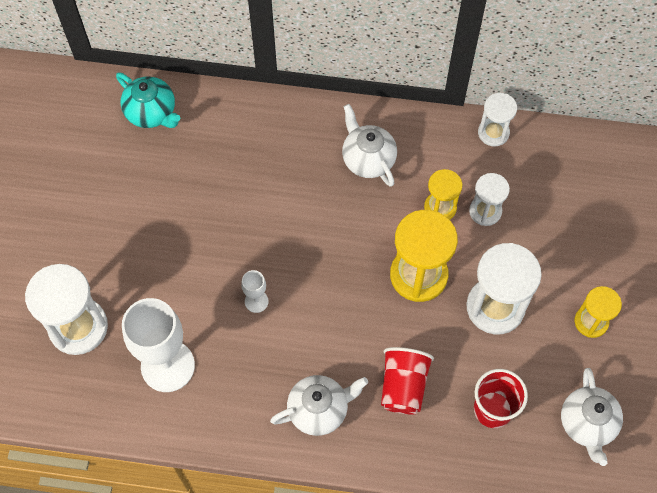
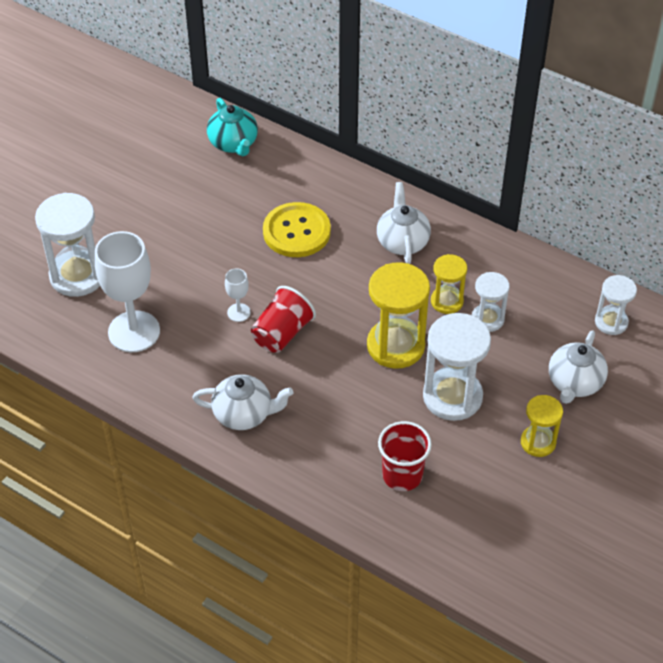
camera: 25 degrees right, 15 degrees down
red cup [381,347,434,415] -> red cup moved to [251,286,316,353]
white hourglass [478,93,517,147] -> white hourglass moved to [595,275,637,335]
white teapot [561,368,623,466] -> white teapot moved to [549,330,608,404]
none -> yellow button [263,202,331,257]

